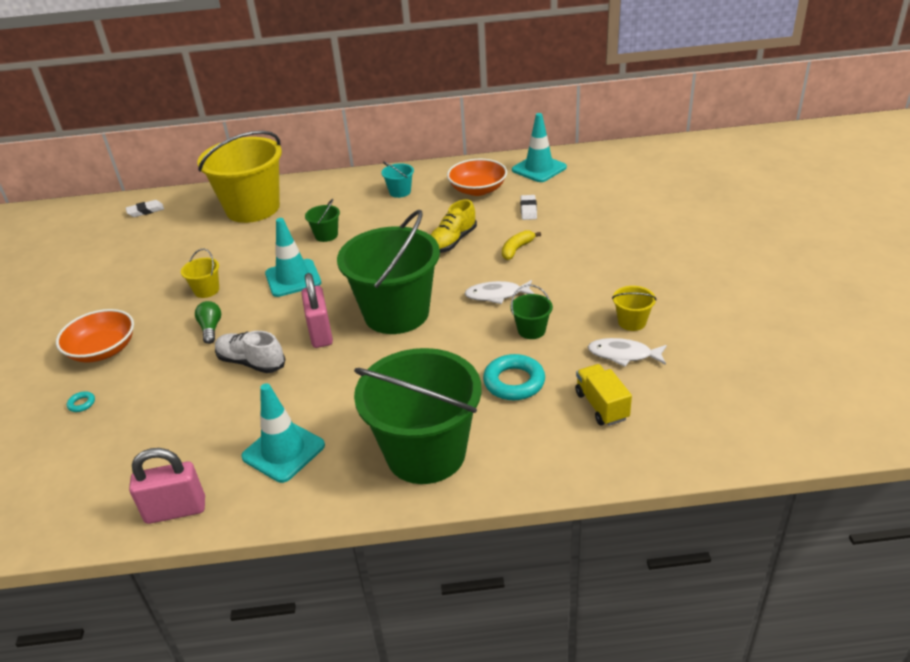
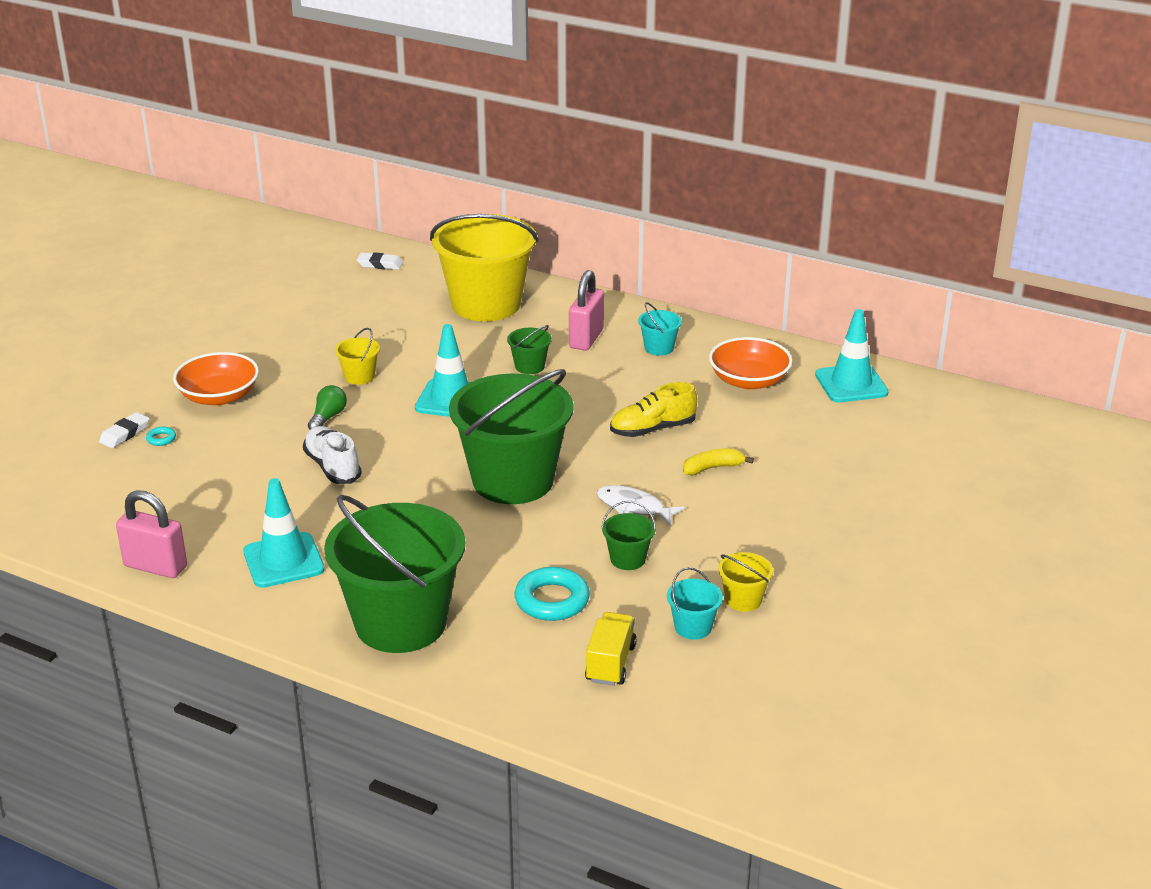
camera: 30 degrees right, 5 degrees down
pink padlock [301,273,333,348] -> pink padlock moved to [569,270,604,351]
white eraser [520,195,537,220] -> white eraser moved to [99,412,149,448]
white fish [588,338,667,367] -> turquoise bucket [667,567,723,640]

